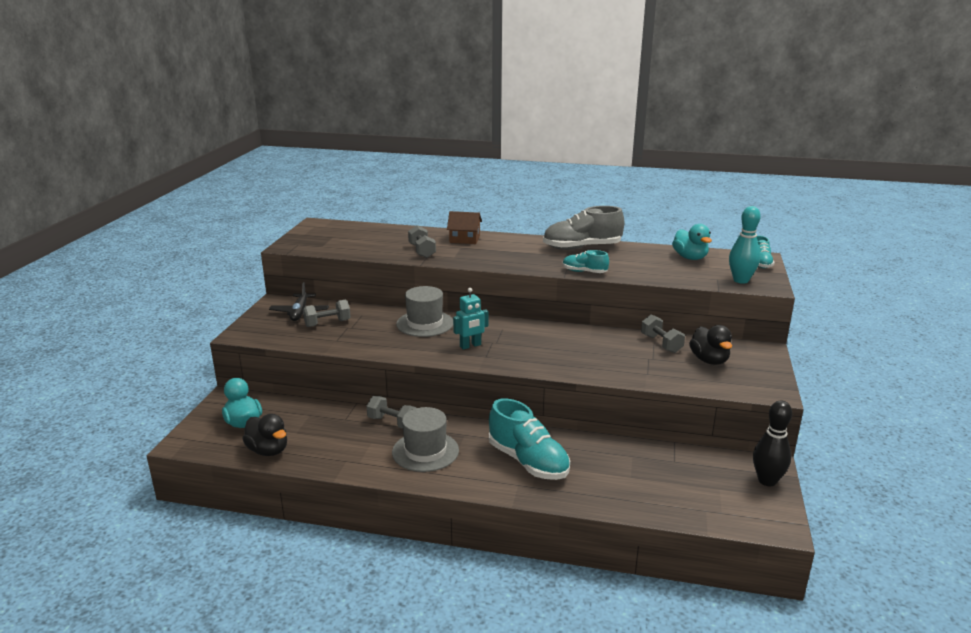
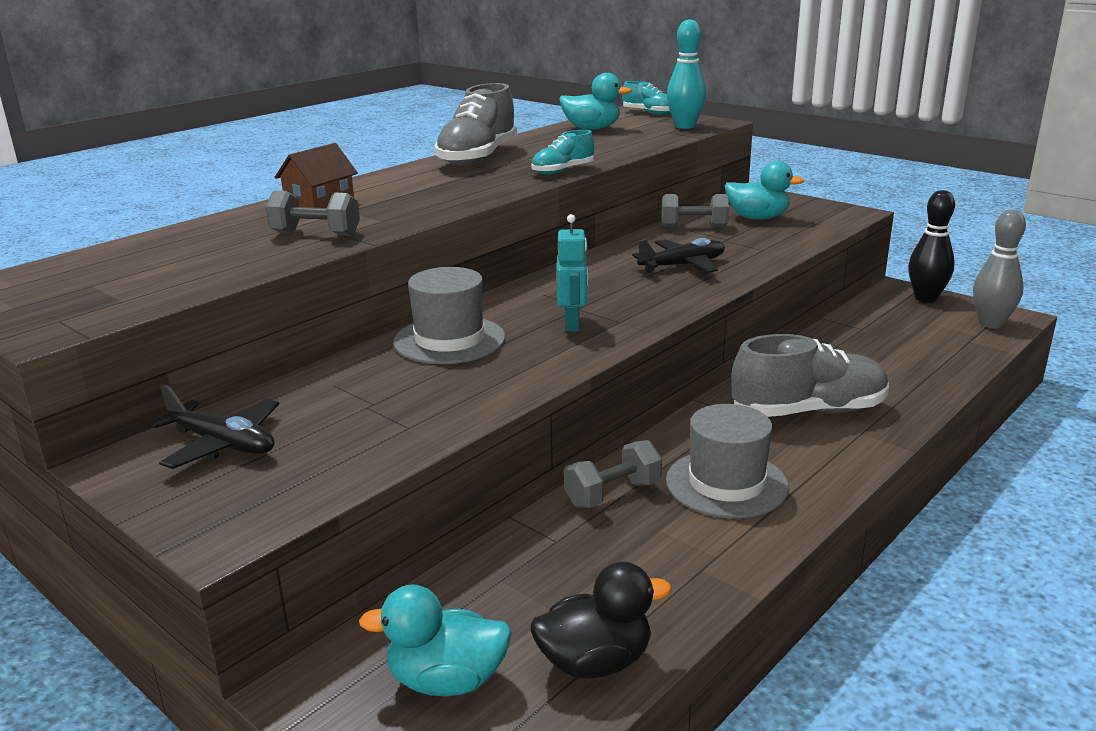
camera: 60 degrees left, 0 degrees up
grey dumbbell [303,300,351,327] -> none
turquoise shoe [489,398,570,480] -> grey shoe [731,334,889,417]
black duck [689,325,732,365] -> turquoise duck [725,161,804,220]
none -> black plane [632,238,725,273]
none -> grey bowling pin [973,210,1026,328]

